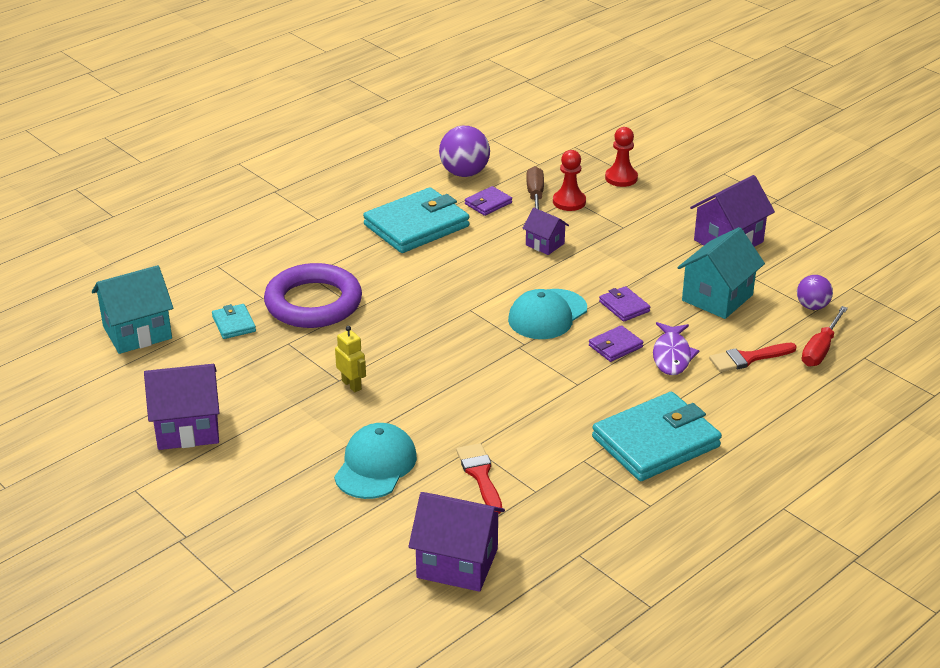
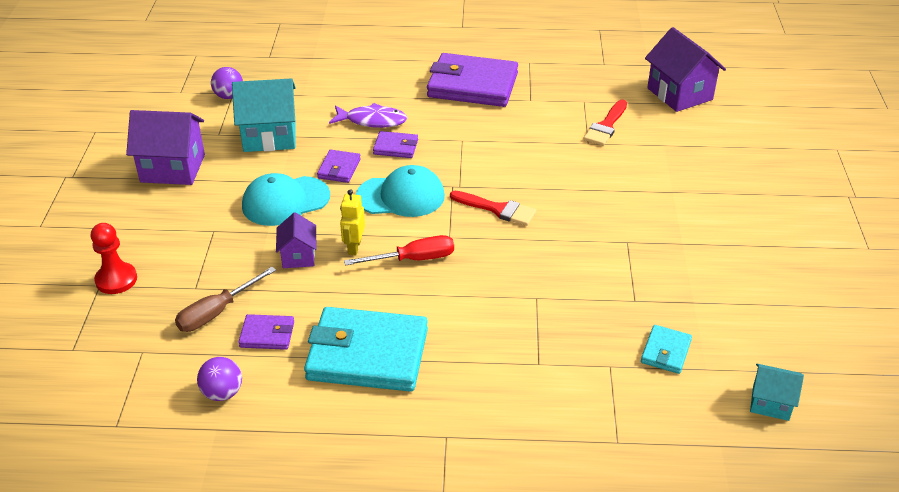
camera: 135 degrees left, 5 degrees up
turquoise house [92,265,173,354] -> turquoise house [750,364,804,421], size x0.56
purple house [144,364,219,450] -> none
purple ring [264,263,362,328] -> none
turquoise cap [334,423,417,499] -> turquoise cap moved to [242,173,330,226]
yellow robot [335,326,366,392] -> yellow robot moved to [340,189,365,255]
purple ball [439,126,490,177] -> purple ball [197,357,242,401], size x0.61
red pawn [553,150,586,211] -> none
turquoise wallet [592,392,722,481] -> purple wallet [427,53,518,107]
purple fish [653,322,699,375] -> purple fish turned 45 degrees clockwise [329,103,407,128]
red brush [709,343,797,372] -> red brush moved to [450,191,536,226]
red screwdriver [802,306,848,367] -> red screwdriver moved to [344,235,454,266]

